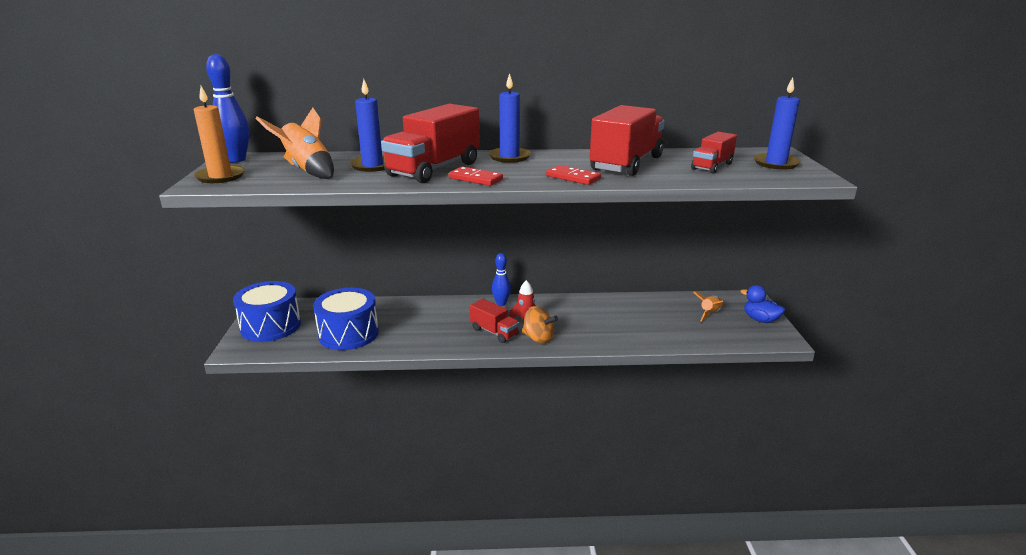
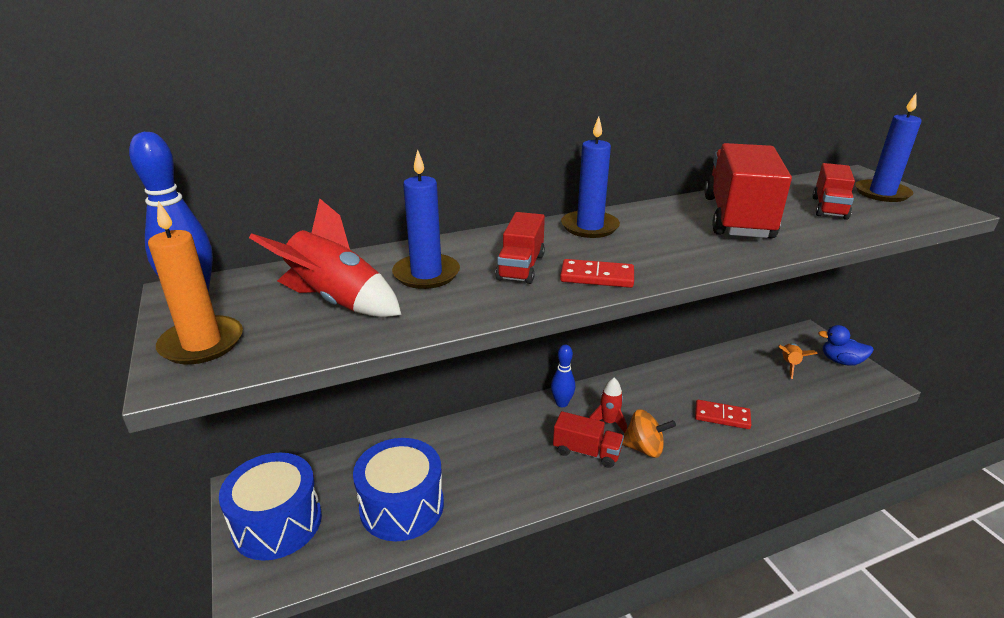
camera: 20 degrees left, 5 degrees up
orange rocket [256,108,334,179] -> red rocket [249,198,402,317]
red truck [381,104,480,183] -> red truck [496,212,545,284], size x0.54
red domino [546,165,601,185] -> red domino moved to [695,400,751,429]

